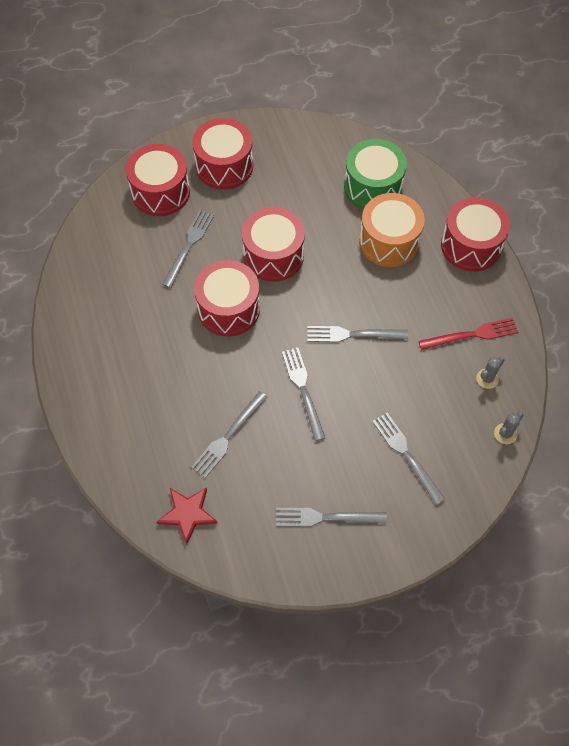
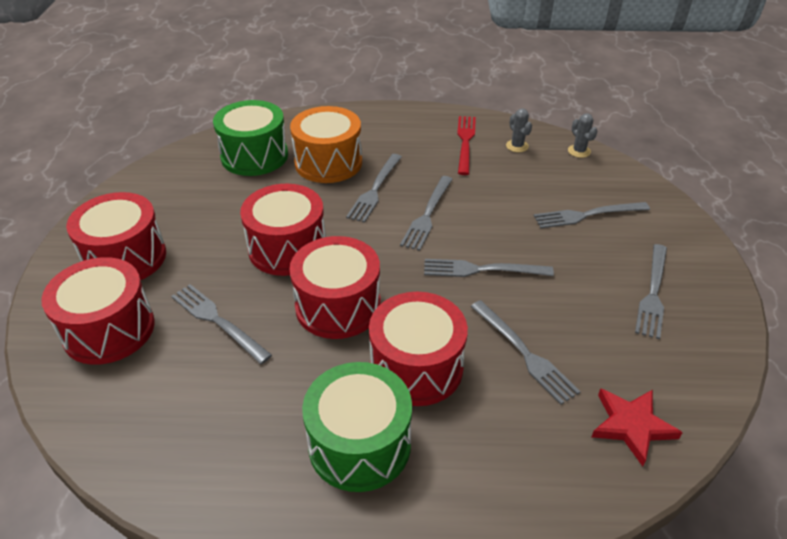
camera: 70 degrees left, 20 degrees down
red drum [441,197,510,272] -> red drum moved to [369,292,468,406]
none -> green drum [302,362,412,492]
none -> grey fork [346,154,402,223]

